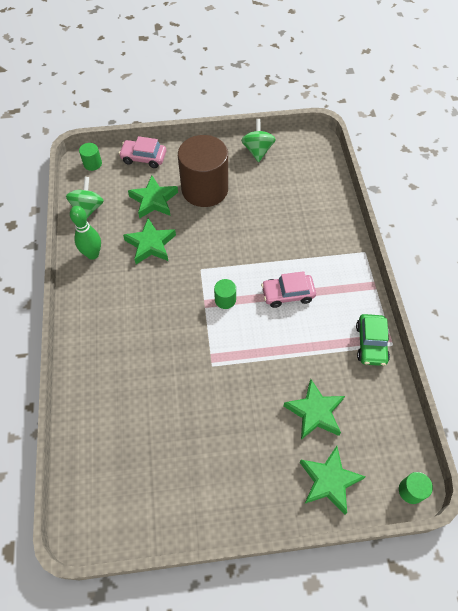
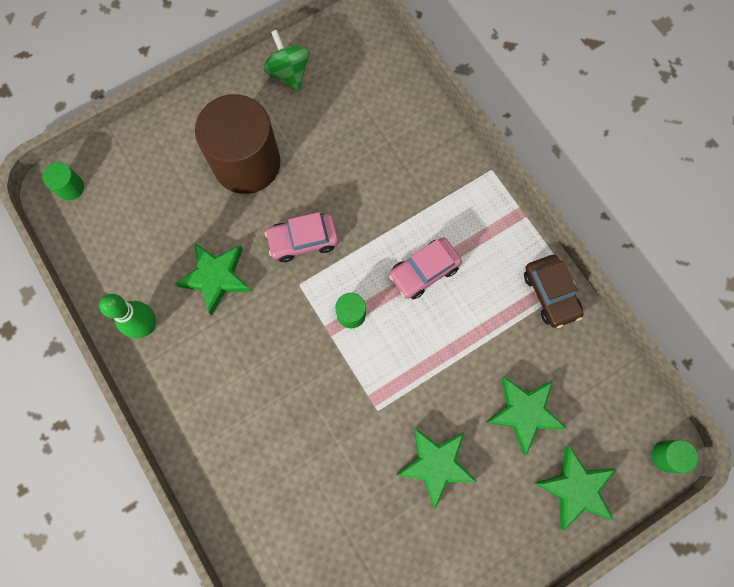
camera: 25 degrees left, 15 degrees up
green spinning top [66,177,104,218] -> none
pink car [119,136,166,168] -> pink car moved to [265,212,339,262]
green star [128,176,178,219] -> green star moved to [396,428,477,509]
green car [356,314,390,366] -> brown car [524,255,583,328]

